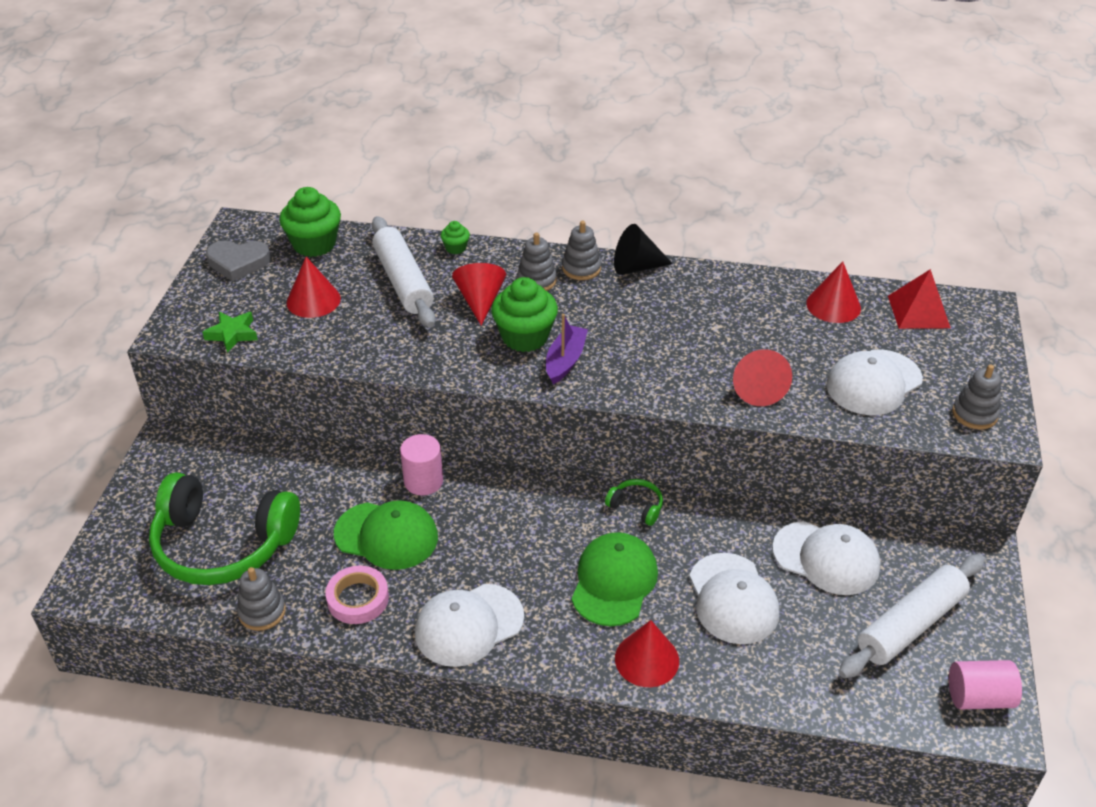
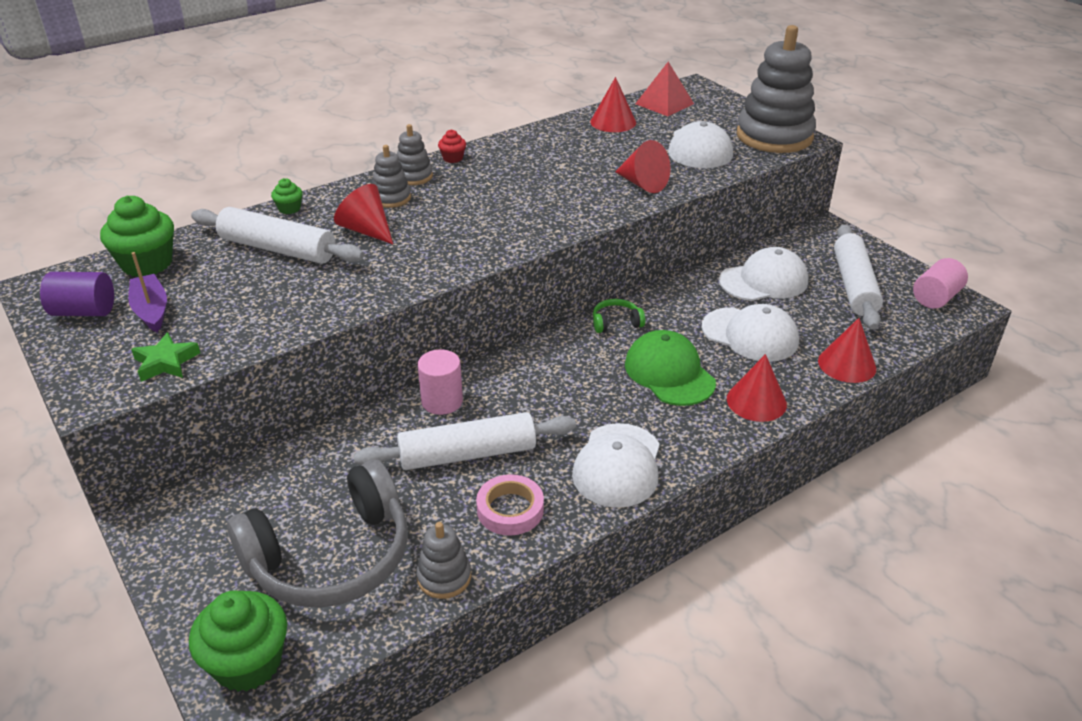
camera: 45 degrees left, 5 degrees down
green headphones [149,472,300,585] -> grey headphones [227,460,408,608]
grey heart [206,240,271,282] -> purple cylinder [40,272,114,316]
red cone [287,257,341,318] -> red cone moved to [818,318,876,383]
green cap [334,500,438,570] -> white rolling pin [354,412,576,470]
green cupcake [491,277,558,352] -> green cupcake moved to [189,590,287,692]
purple boat [546,314,588,384] -> purple boat moved to [128,252,167,332]
black cone [614,224,673,275] -> red cupcake [438,129,466,163]
grey stacking toy [952,364,1001,430] -> grey stacking toy [737,25,816,153], size x2.14

